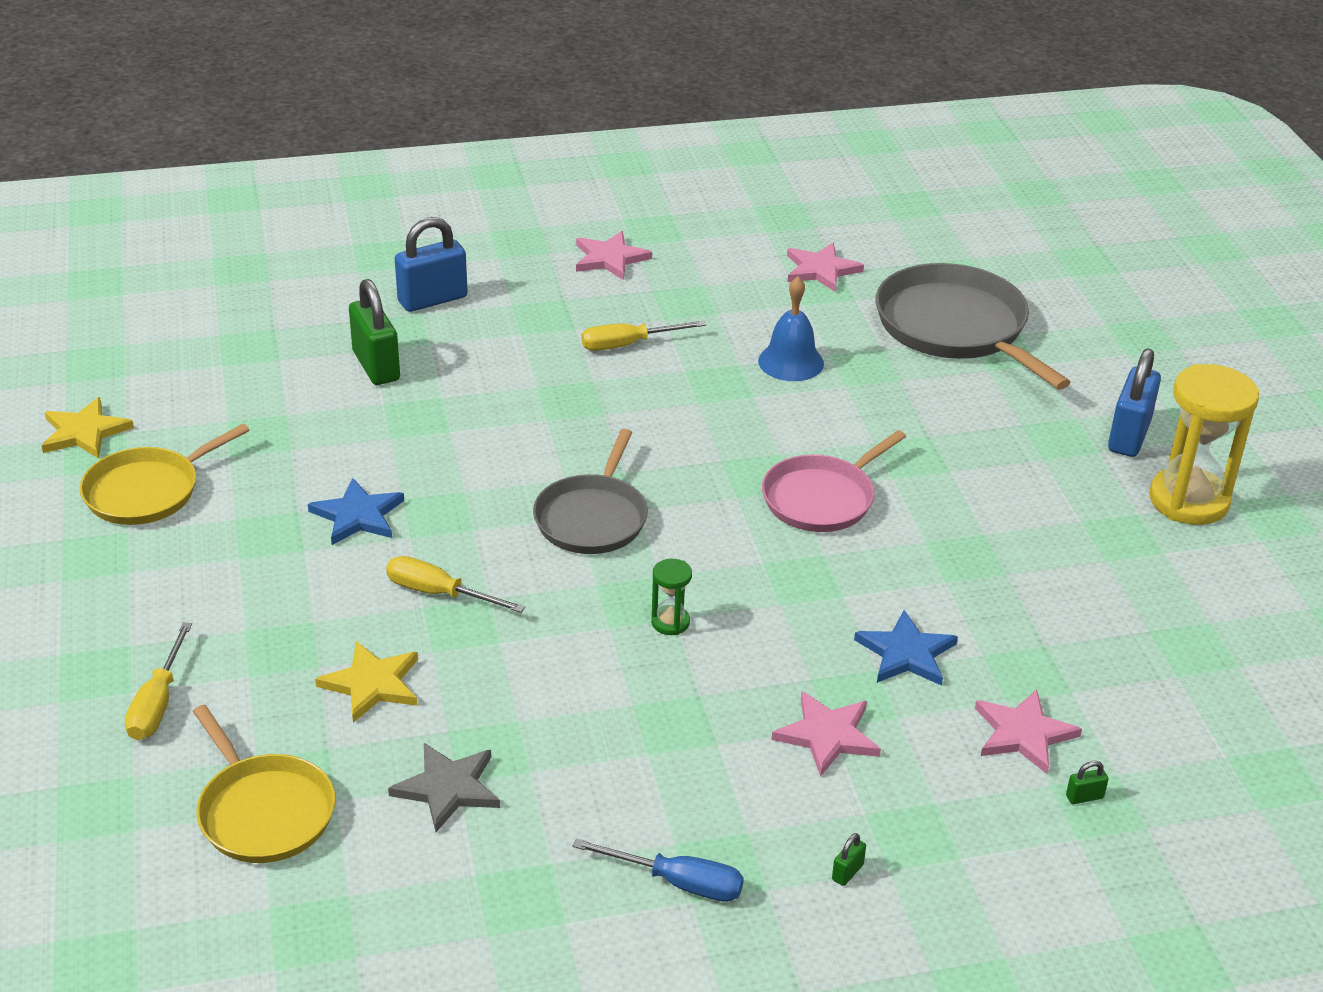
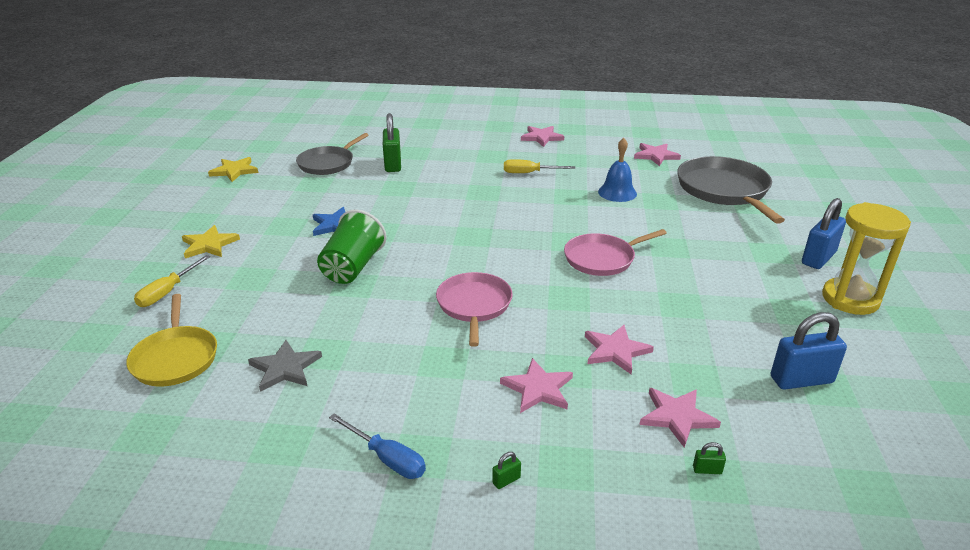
camera: 20 degrees right, 5 degrees down
yellow pan [80,424,250,525] -> none
yellow star [315,641,418,723] -> yellow star moved to [182,225,240,258]
yellow screwdriver [386,556,525,613] -> green cup [317,209,387,284]
blue padlock [395,217,468,312] -> blue padlock moved to [771,312,847,389]
grey pan [533,429,648,554] -> grey pan moved to [296,133,369,175]
green hourglass [651,559,692,635] -> pink pan [436,272,513,347]
blue star [854,610,958,686] -> pink star [585,325,654,374]

